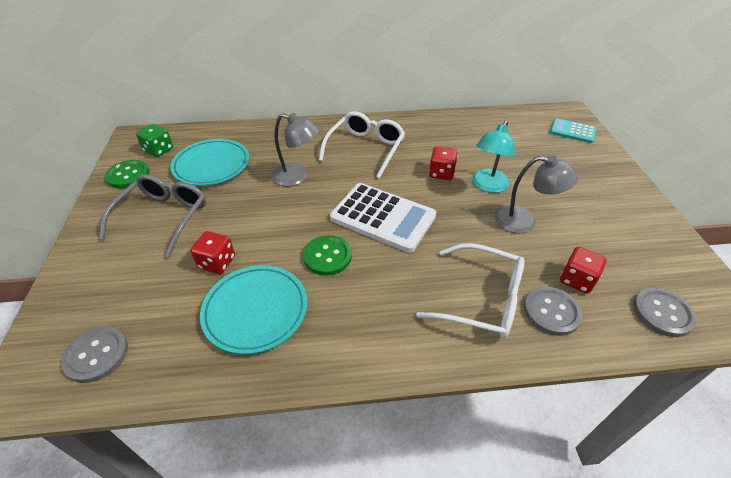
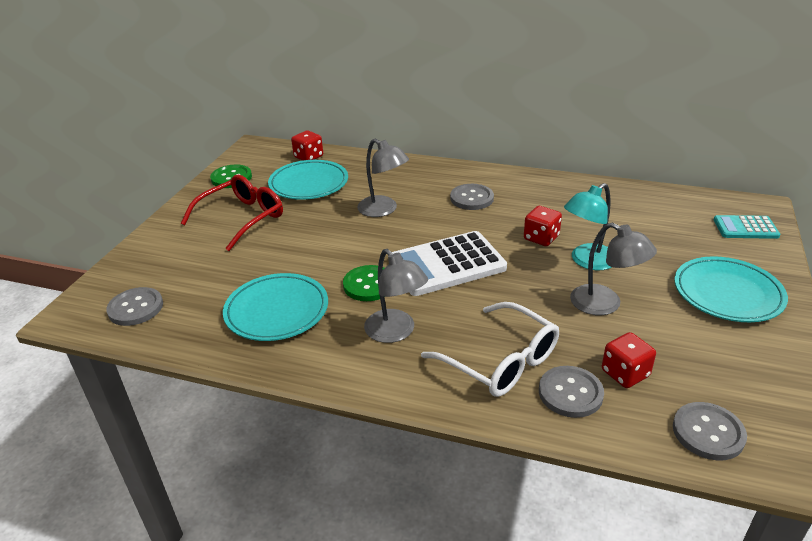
camera: 25 degrees right, 10 degrees down
grey glasses [99,174,206,257] -> red glasses [181,175,283,251]
green dice [136,124,173,157] -> none
red dice [190,231,235,274] -> red dice moved to [291,131,323,161]
white glasses [319,111,405,179] -> grey button [450,184,494,210]
white calculator [330,183,436,253] -> white calculator turned 105 degrees clockwise [392,231,507,296]
turquoise calculator [550,118,597,143] -> turquoise calculator turned 45 degrees counterclockwise [713,215,780,239]
none -> grey lamp [364,249,428,343]
none -> turquoise plate [674,256,788,322]

